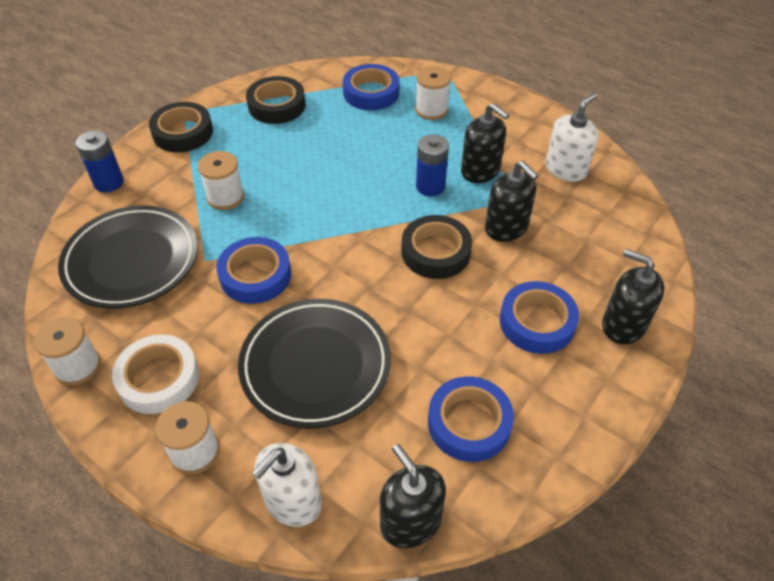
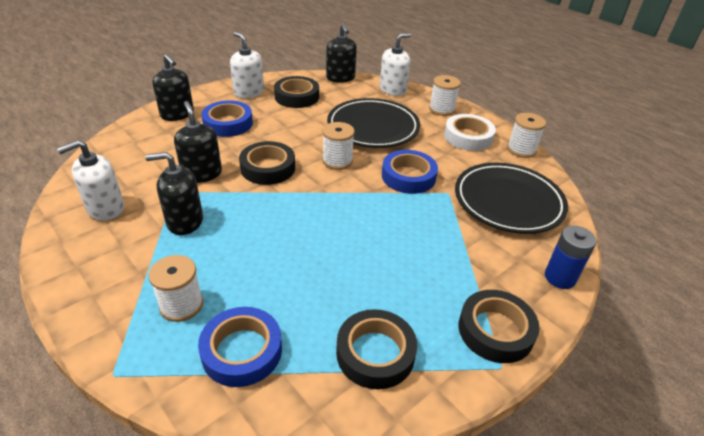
camera: 170 degrees left, 10 degrees down
white spool [198,151,244,210] -> white spool moved to [322,122,355,170]
blue battery [416,134,449,196] -> none
blue tape [428,376,514,462] -> black tape [274,76,319,108]
black soap dispenser [461,103,509,183] -> black soap dispenser turned 60 degrees counterclockwise [145,152,203,235]
none -> white soap dispenser [230,32,264,98]

